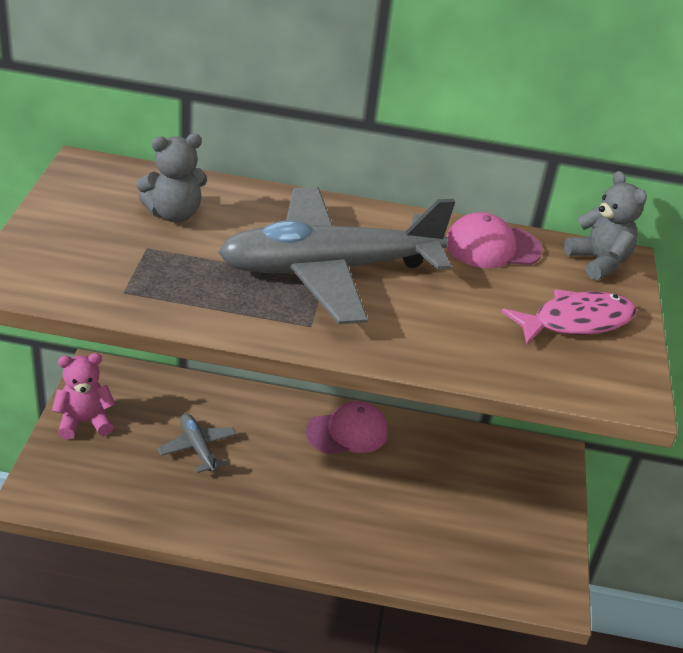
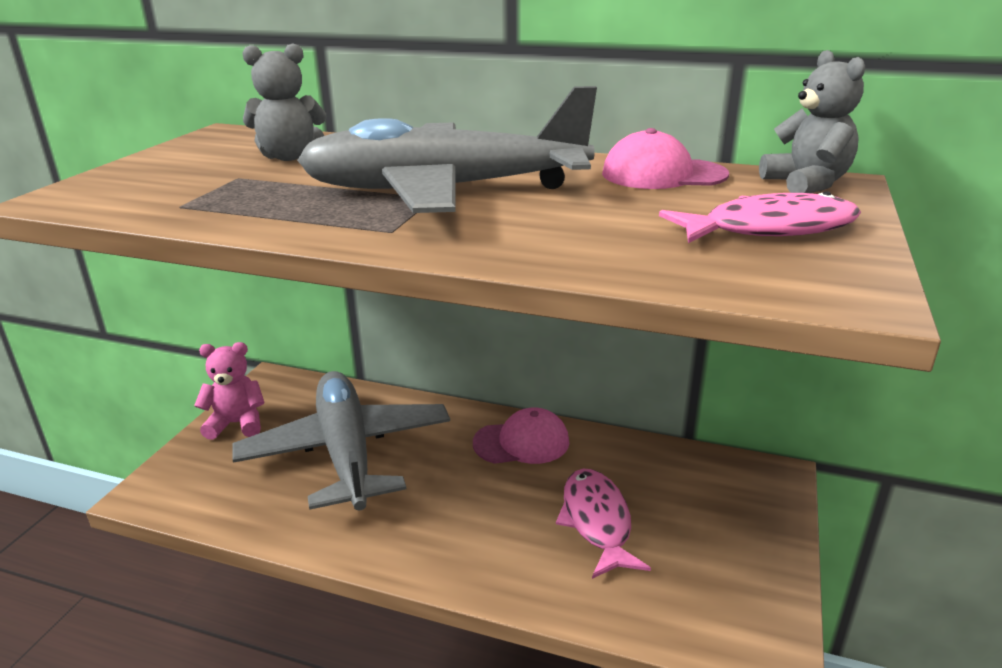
camera: 15 degrees right, 10 degrees down
grey plane [158,414,237,473] -> grey plane [232,371,450,511], size x2.33
none -> pink fish [556,469,651,579]

